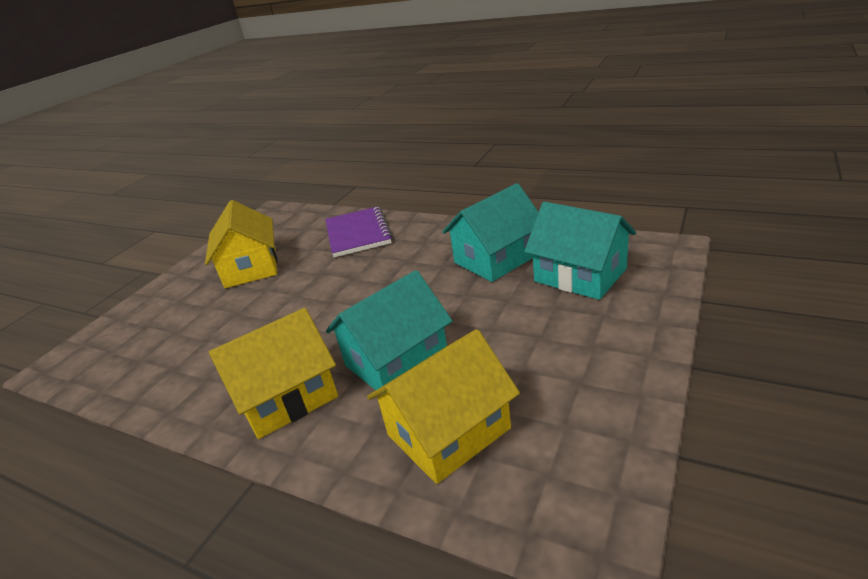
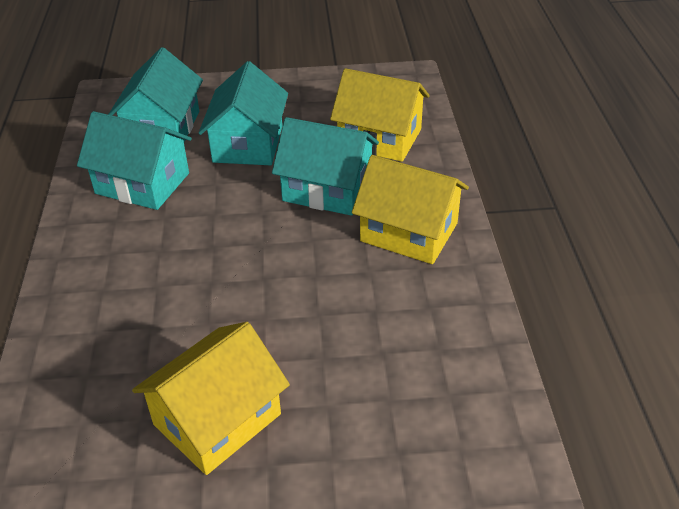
camera: 125 degrees left, 10 degrees up
purple notebook [325,206,393,257] -> none
none -> turquoise house [198,61,288,165]

